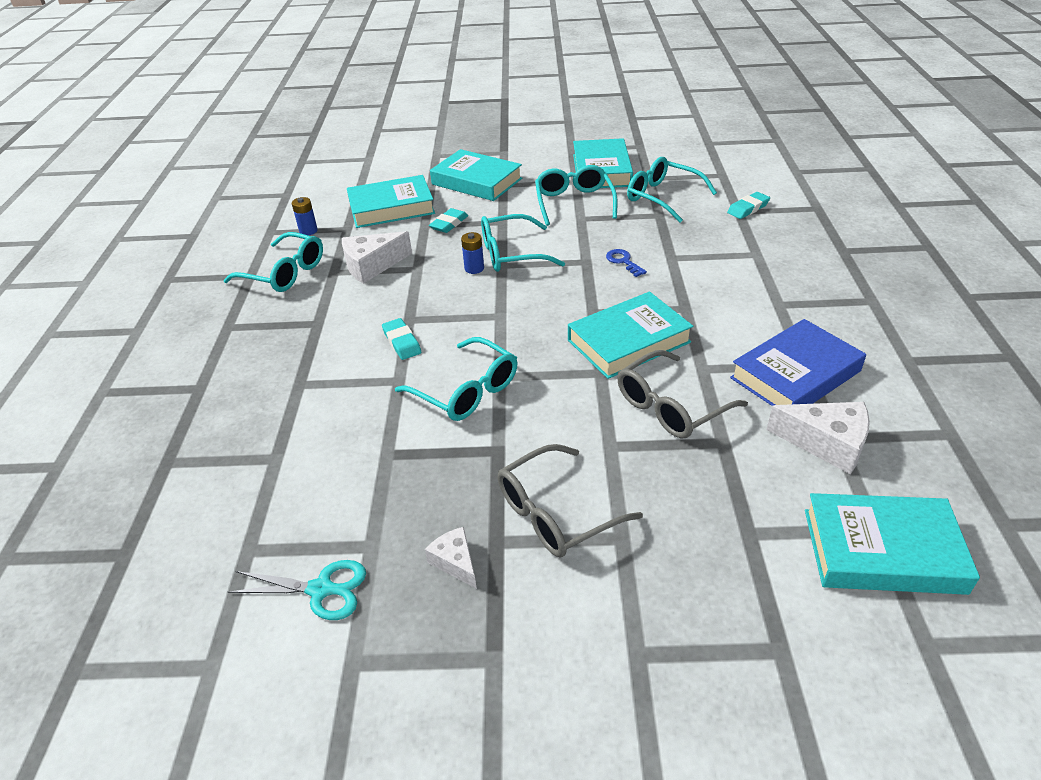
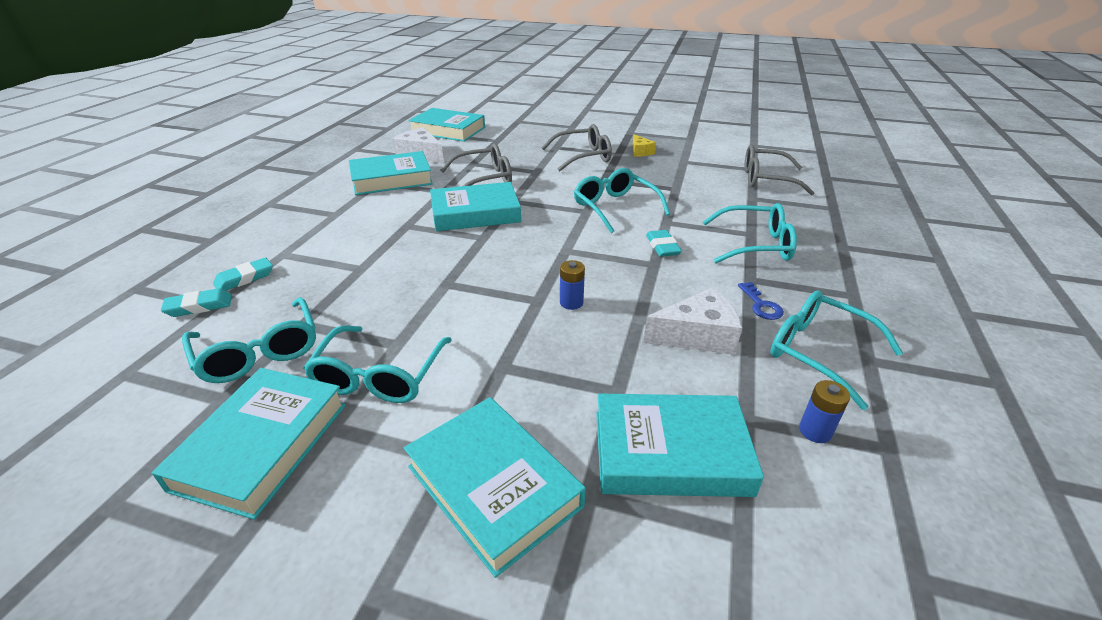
camera: 165 degrees left, 5 degrees down
turquoise scissors [228,560,366,620] -> none
white cheese [425,527,477,589] -> yellow cheese [633,134,656,157]
turquoise eraser [429,208,468,233] -> turquoise eraser moved to [213,257,273,291]
turquoise glasses [481,214,565,272] -> turquoise glasses moved to [703,203,797,263]
blue key [606,249,647,277] -> blue key moved to [738,282,784,320]
blue book [730,319,866,406] -> turquoise book [349,151,433,195]
none -> grey glasses [745,144,815,196]

